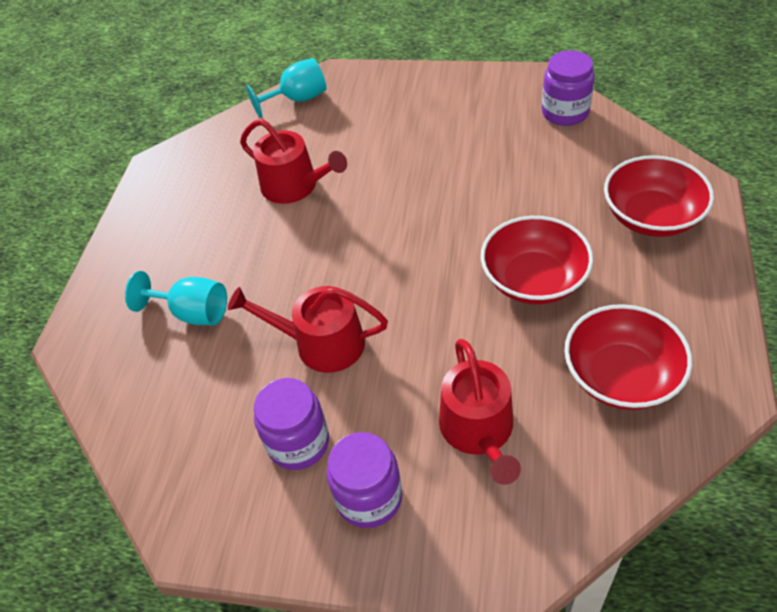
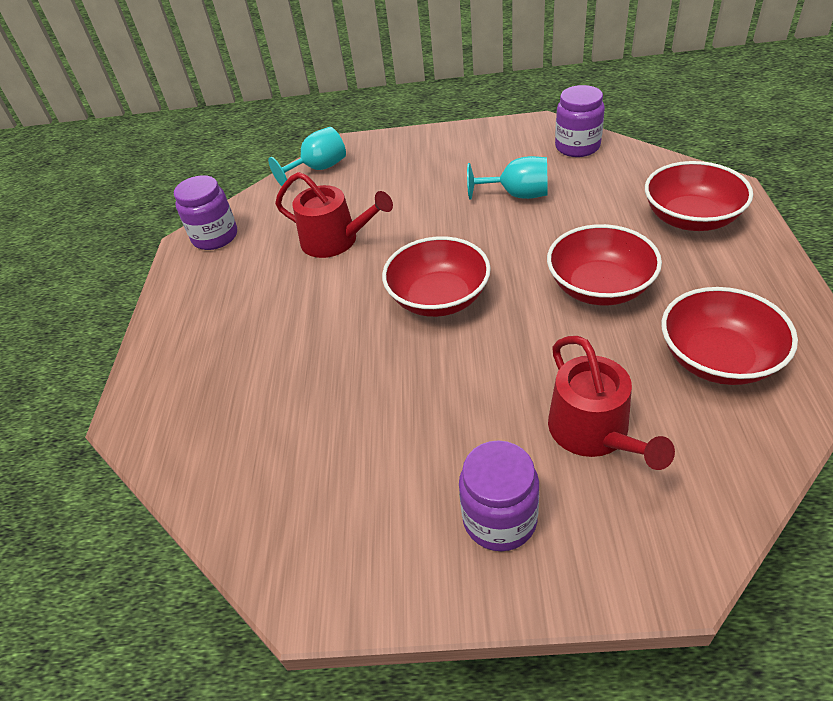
camera: 10 degrees left, 5 degrees down
turquoise goblet [125,271,227,325] -> turquoise goblet moved to [467,156,547,200]
red watering can [228,286,388,373] -> none
purple jar [254,378,329,470] -> purple jar moved to [174,175,237,250]
none -> red bowl [382,236,491,317]

